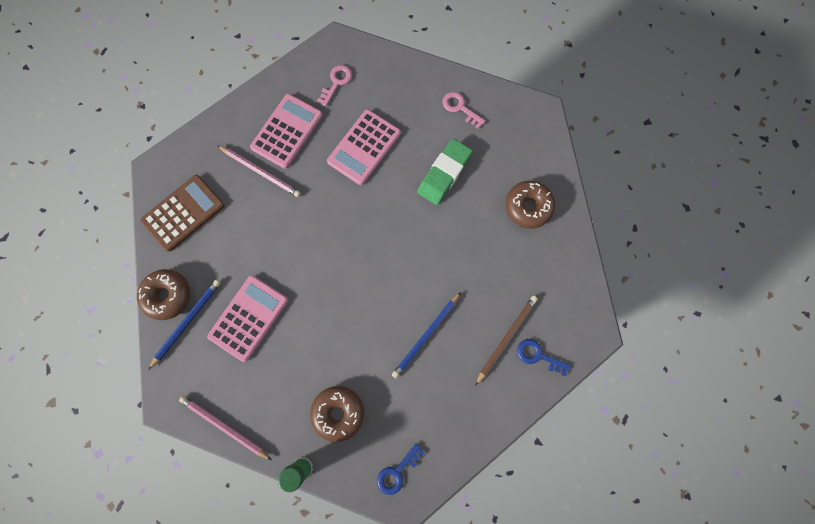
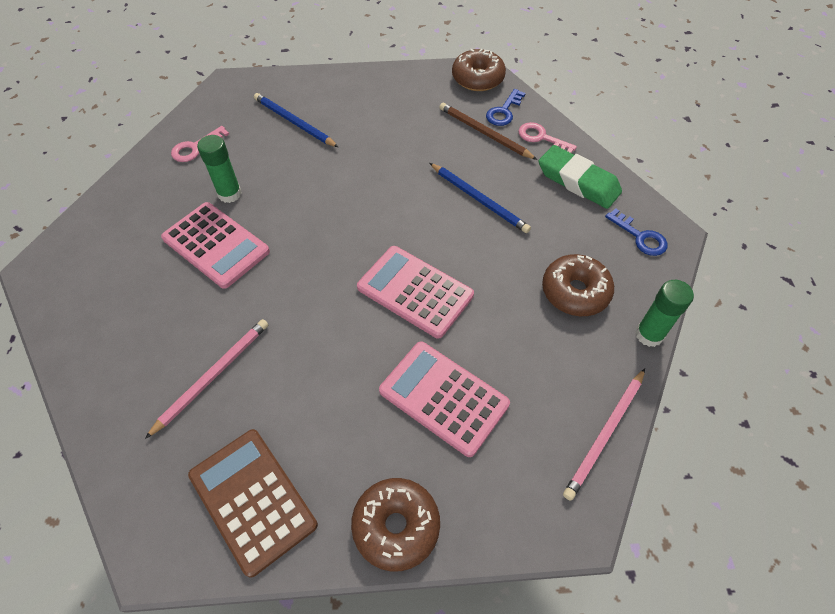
camera: 85 degrees left, 20 degrees down
blue pencil [148,280,221,370] -> blue pencil moved to [254,93,338,147]
pink calculator [250,94,323,169] -> pink calculator moved to [357,246,474,339]
pink key [317,65,352,107] -> pink key moved to [518,122,577,153]
green eraser [418,139,473,205] -> green eraser moved to [539,145,622,209]
brown donut [505,181,555,229] -> brown donut moved to [452,49,506,91]
none -> green glue stick [197,135,242,203]

